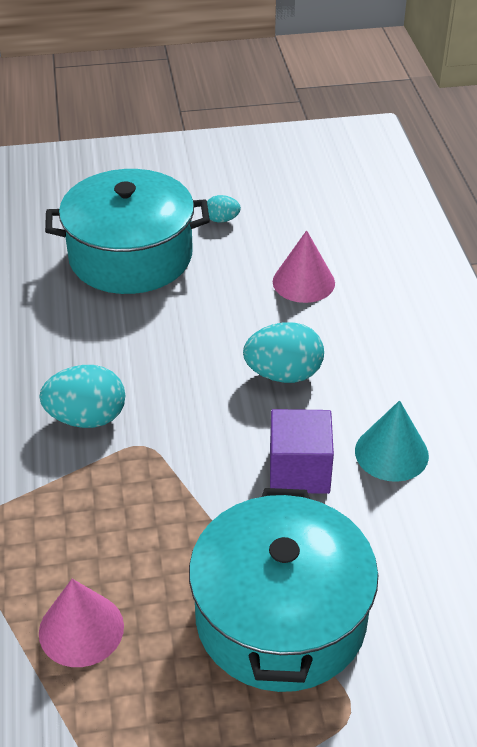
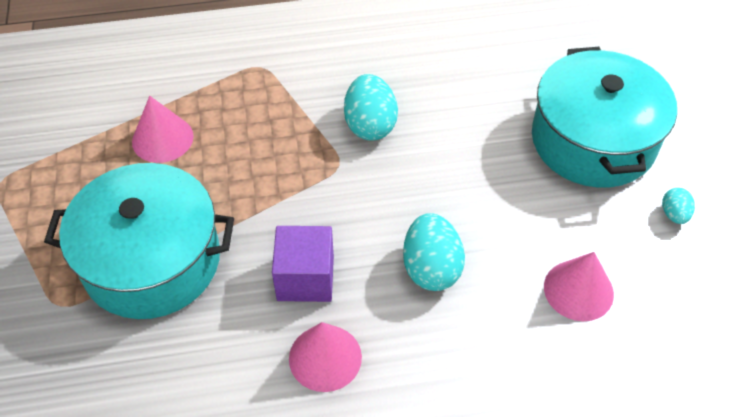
camera: 90 degrees right, 10 degrees up
turquoise cone [355,400,429,482] -> pink cone [289,322,362,392]

